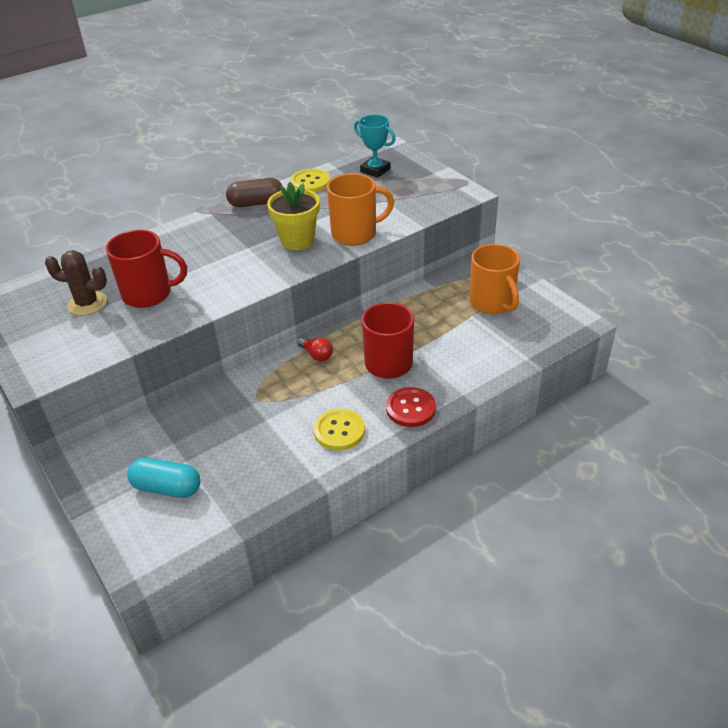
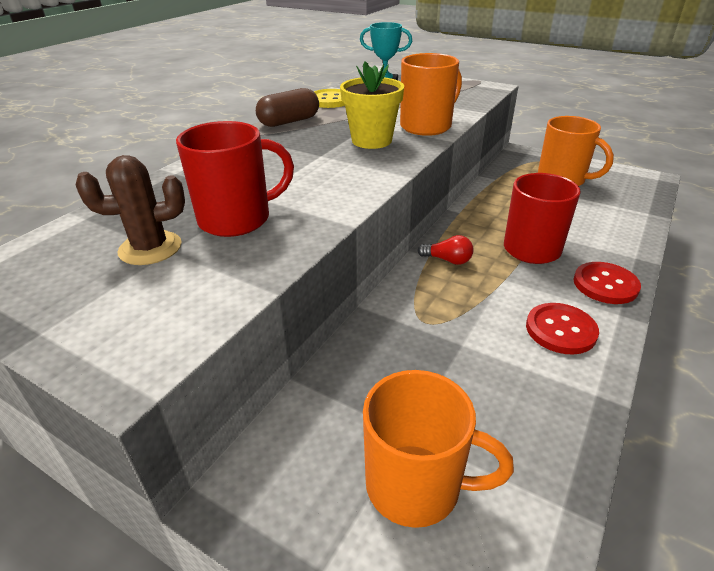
camera: 25 degrees left, 5 degrees down
turquoise capsule [127,458,200,498] -> orange mug [363,370,514,528]
yellow button [314,409,365,450] -> red button [526,303,599,355]

